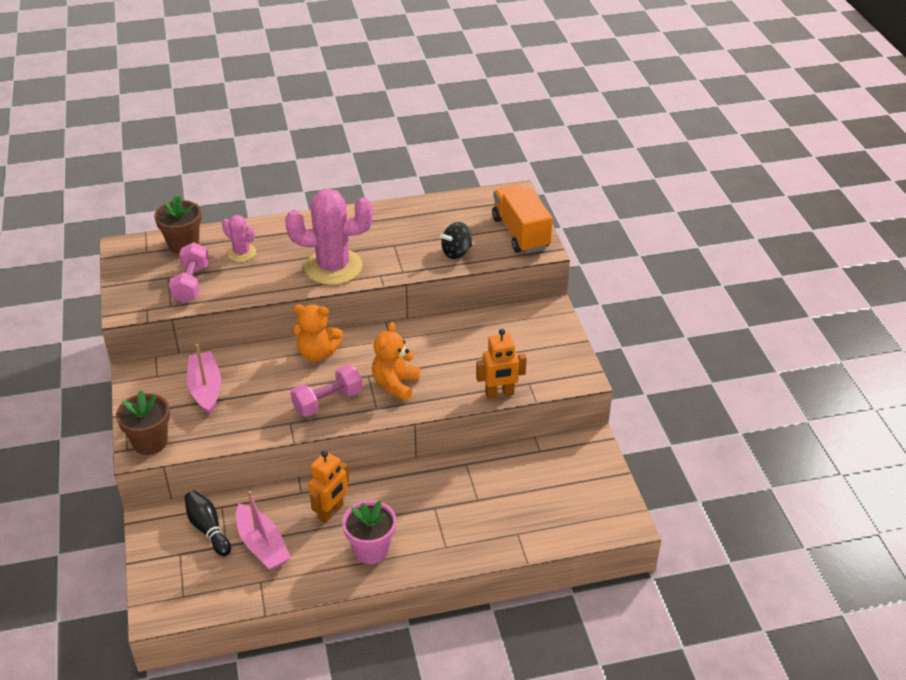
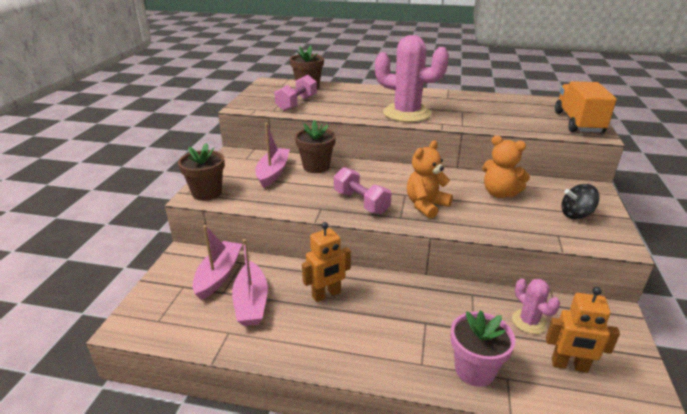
camera: 25 degrees right, 10 degrees down
black bowling pin [184,490,231,556] -> pink boat [192,225,242,300]
pink cactus [222,215,256,262] -> pink cactus moved to [512,278,560,334]
pink dumbbell [291,365,363,417] -> pink dumbbell turned 60 degrees clockwise [334,167,391,214]
orange teddy bear [292,304,343,362] -> orange teddy bear moved to [482,135,530,198]
pink flower pot [342,500,396,564] -> pink flower pot moved to [450,310,515,387]
black spinning top [440,222,472,259] -> black spinning top moved to [561,184,600,219]
orange robot [476,329,527,399] -> orange robot moved to [546,287,620,373]
none -> brown flower pot [295,120,336,173]

